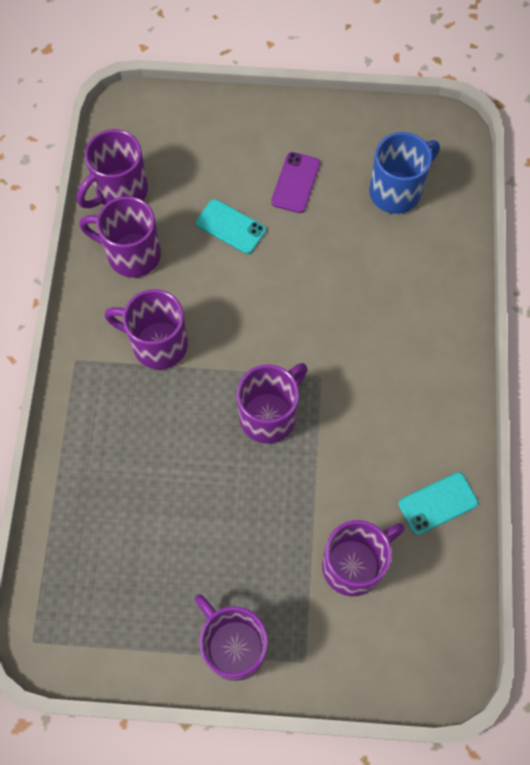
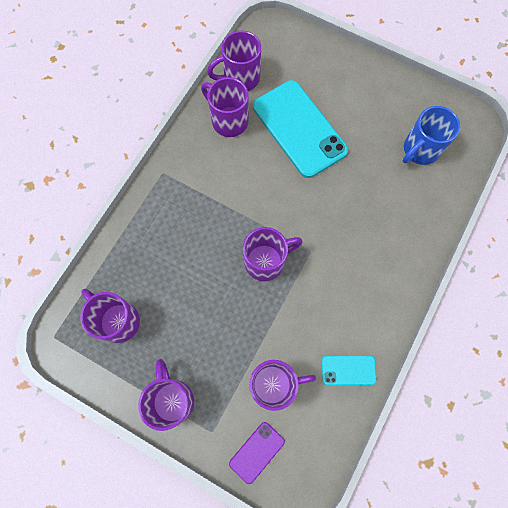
camera: 25 degrees right, 5 degrees up
purple mug [105,289,188,369] -> purple mug moved to [80,289,140,343]
turquoise phone [196,199,266,254] -> turquoise phone [253,80,348,178], size x2.17
purple phone [271,152,320,213] -> purple phone moved to [229,422,285,484]
blue mug [369,132,440,214] -> blue mug turned 150 degrees clockwise [403,106,460,165]

